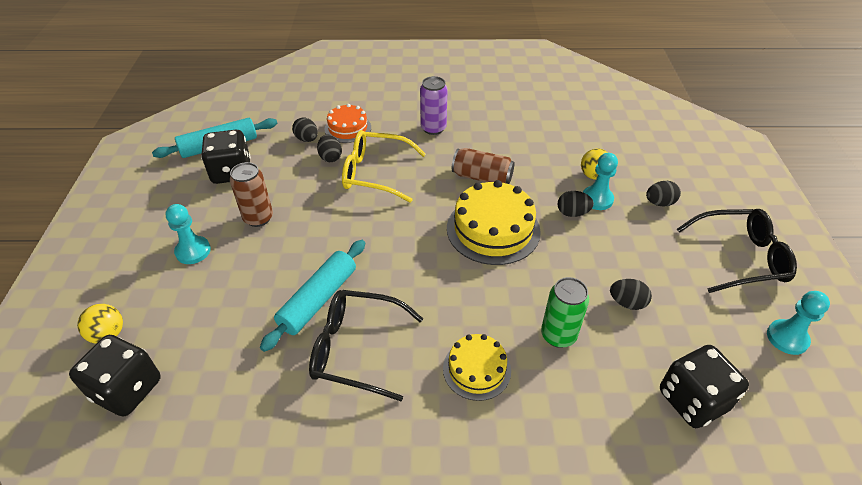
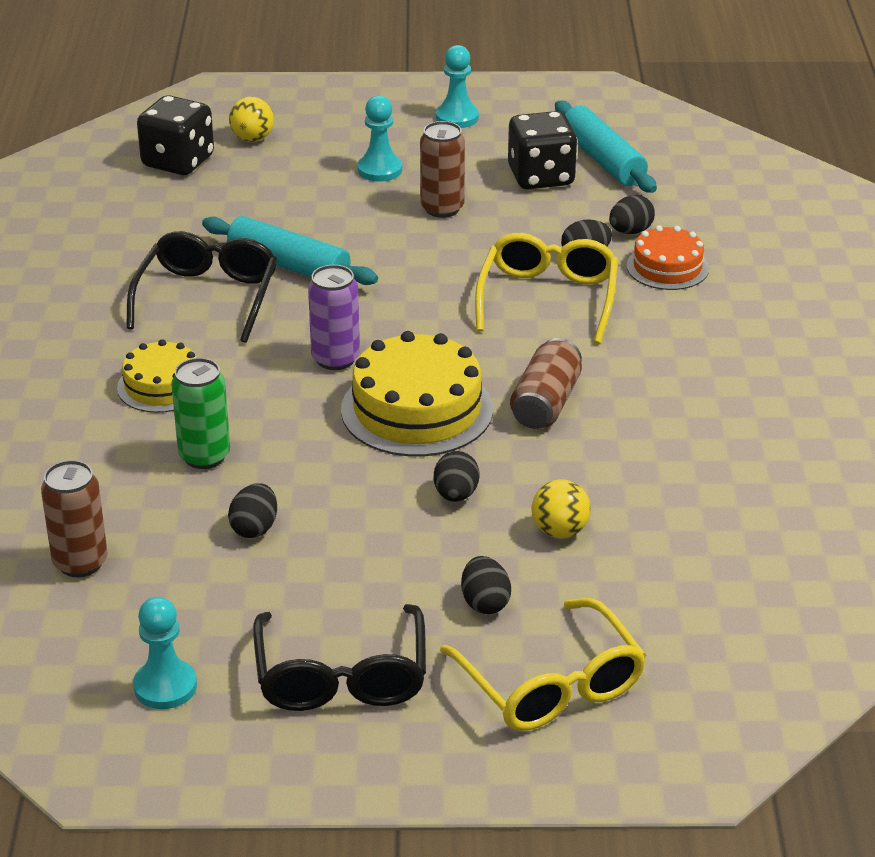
camera: 90 degrees right, 10 degrees down
purple can [420,76,448,135] -> purple can moved to [308,265,360,370]
turquoise pawn [583,153,618,210] -> turquoise pawn moved to [436,45,479,128]
black dice [660,345,749,428] -> brown can [41,460,107,577]
none -> yellow glasses [440,598,646,731]

